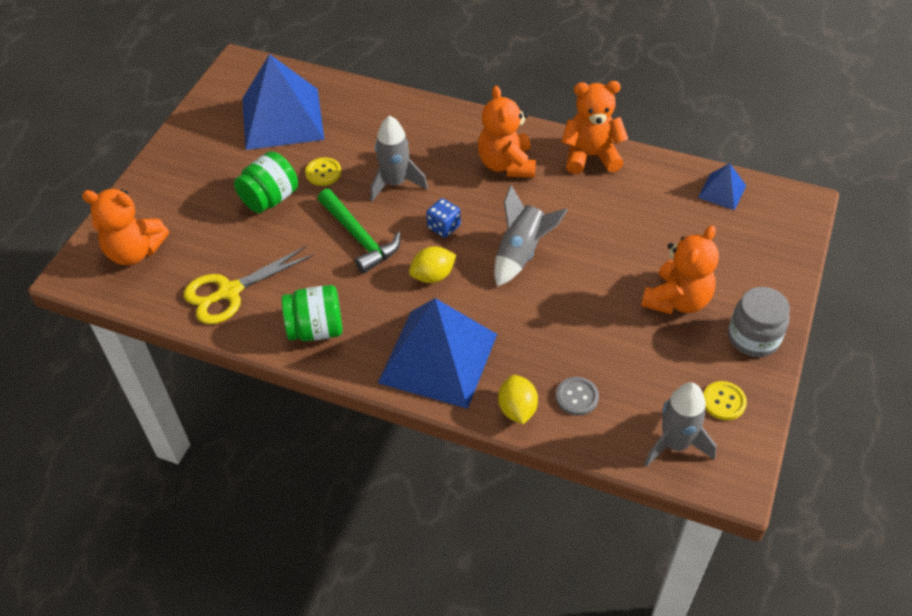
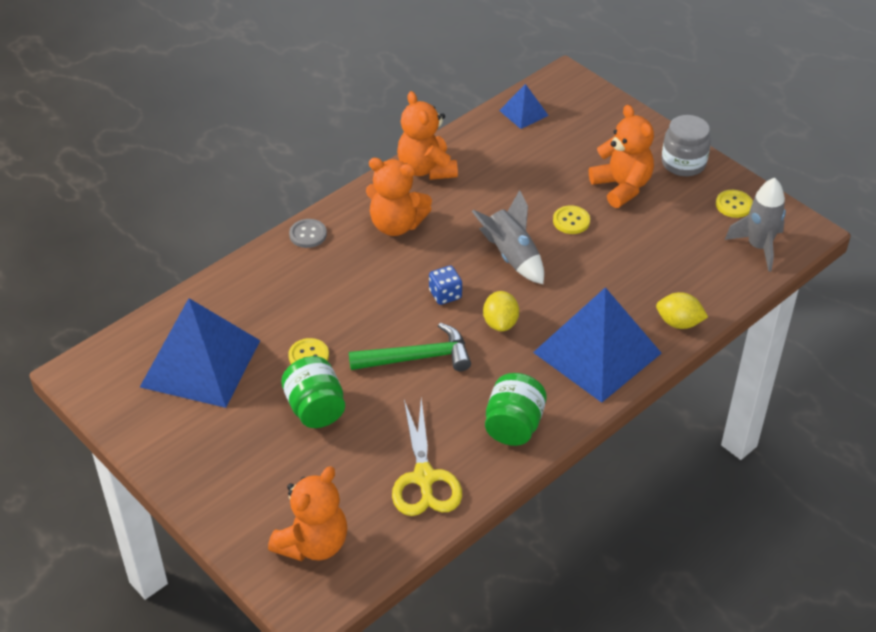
camera: 65 degrees left, 5 degrees down
grey rocket [370,115,428,201] -> none
grey button [556,377,599,416] -> grey button moved to [289,219,327,248]
orange teddy bear [561,81,628,174] -> orange teddy bear turned 45 degrees counterclockwise [397,91,458,180]
none -> yellow button [553,205,590,234]

